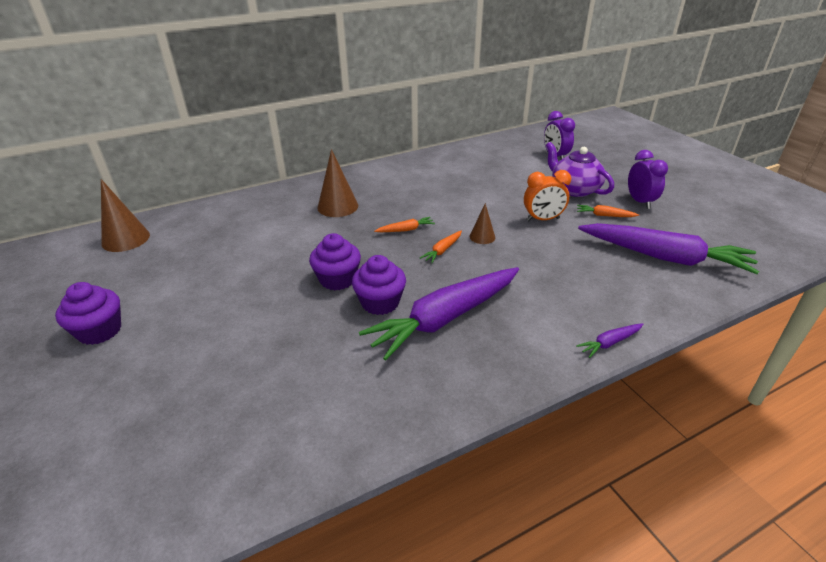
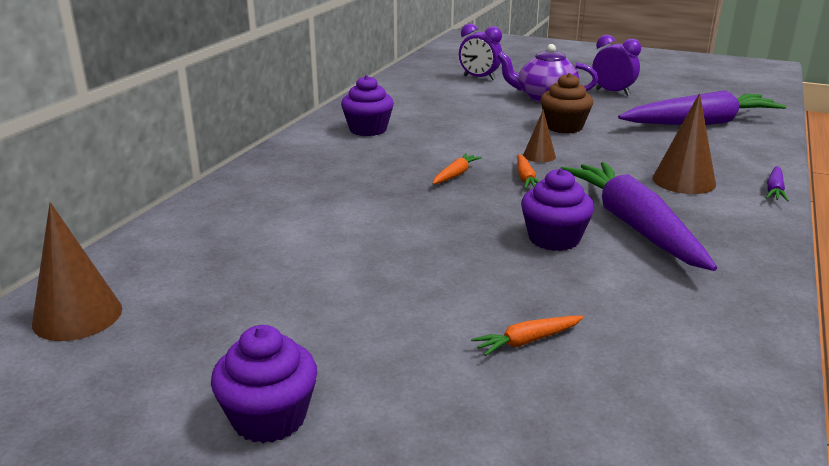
camera: 40 degrees left, 10 degrees down
purple cupcake [309,233,361,290] -> purple cupcake moved to [341,75,394,136]
brown cone [317,149,358,217] -> brown cone moved to [652,93,716,194]
purple carrot [359,267,519,360] -> purple carrot turned 150 degrees clockwise [560,162,717,271]
orange clock [524,170,571,221] -> brown cupcake [540,73,593,134]
orange carrot [577,205,639,217] -> orange carrot moved to [471,316,584,356]

